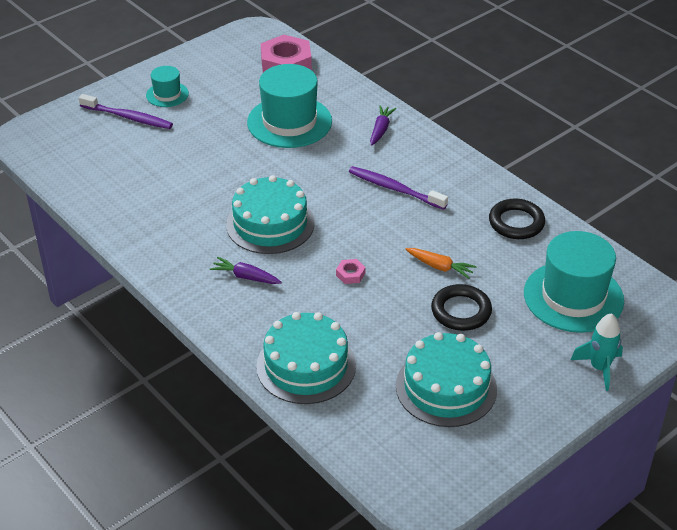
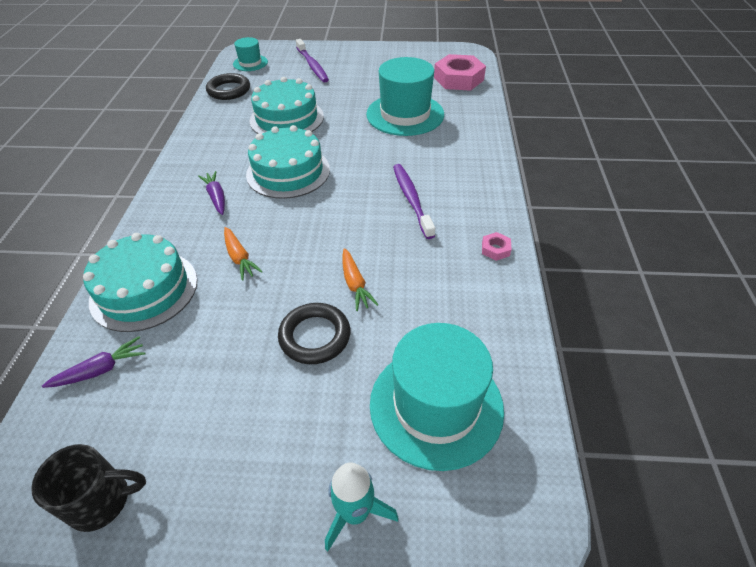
camera: 45 degrees right, 5 degrees up
turquoise hat [146,66,189,107] -> turquoise hat moved to [233,37,268,71]
pink nut [336,259,366,284] -> pink nut moved to [482,232,512,261]
purple carrot [370,105,396,146] -> purple carrot moved to [42,336,146,388]
turquoise cake [396,332,497,427] -> turquoise cake moved to [250,77,324,134]
black ring [489,198,545,239] -> black ring moved to [206,73,250,100]
none -> black mug [31,444,146,532]
none -> orange carrot [224,227,263,281]

